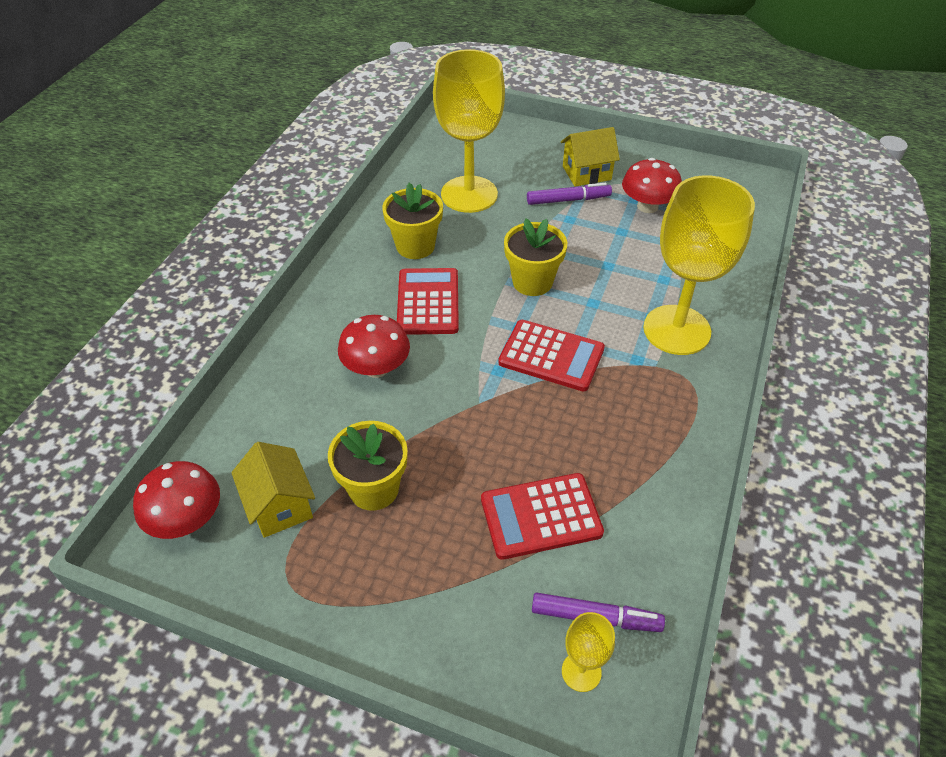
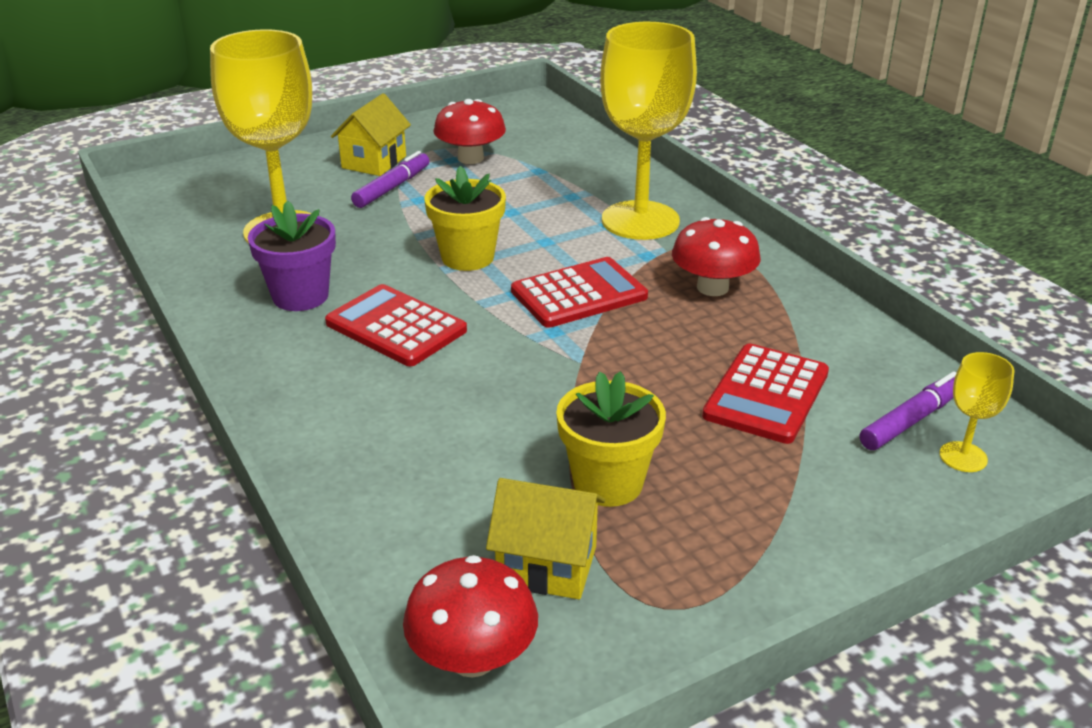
camera: 50 degrees left, 15 degrees down
red mushroom [338,315,410,378] -> red mushroom moved to [672,217,761,296]
yellow flower pot [382,183,443,259] -> purple flower pot [248,200,336,311]

